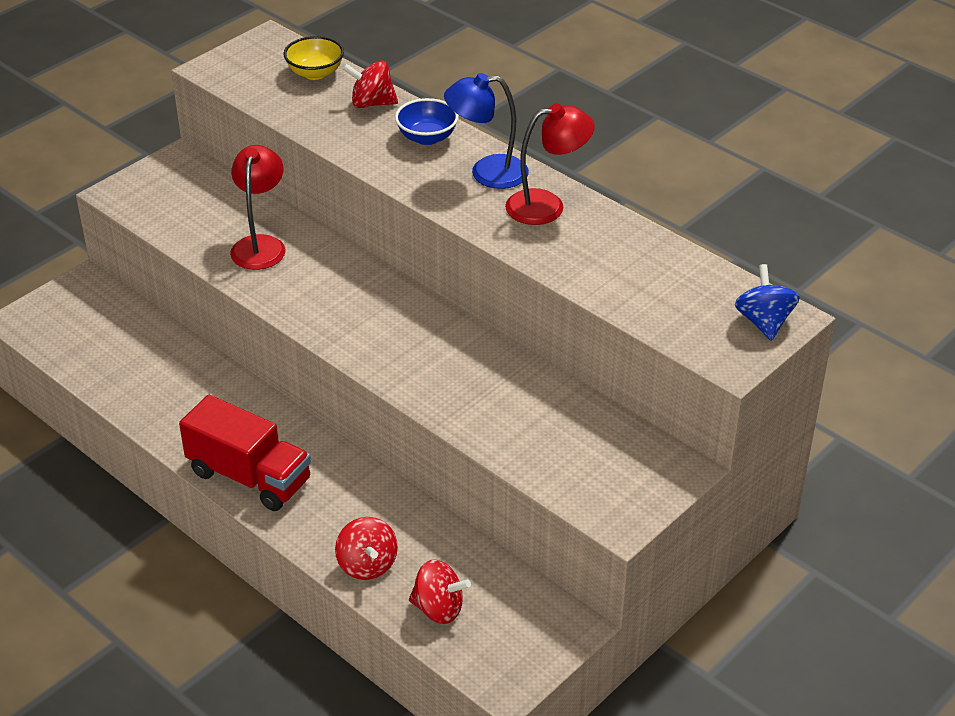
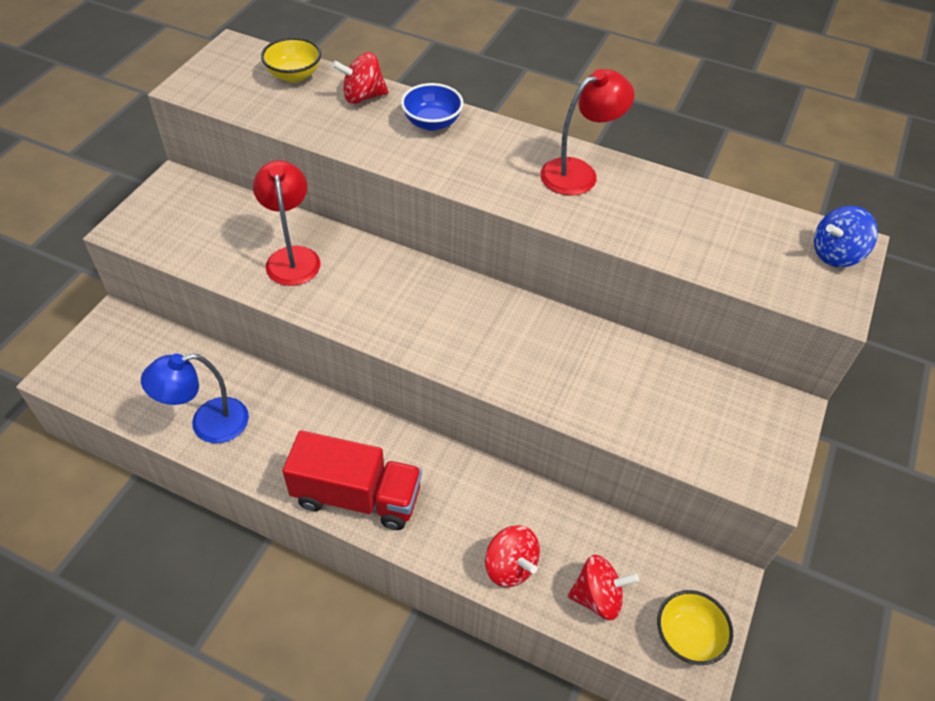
camera: 20 degrees left, 10 degrees up
blue lamp [444,73,529,189] -> blue lamp moved to [141,353,249,443]
blue spinning top [734,264,800,341] -> blue spinning top turned 90 degrees counterclockwise [814,206,878,267]
none -> yellow bowl [657,590,733,665]

